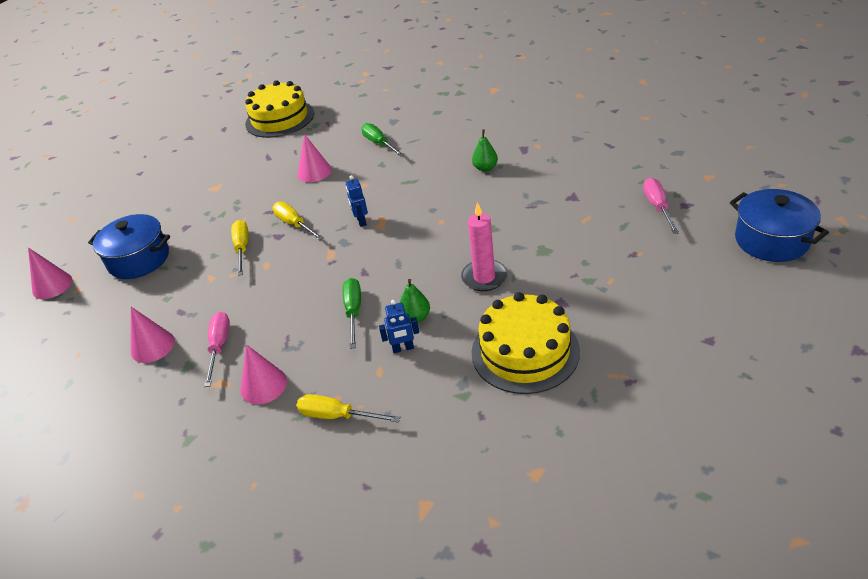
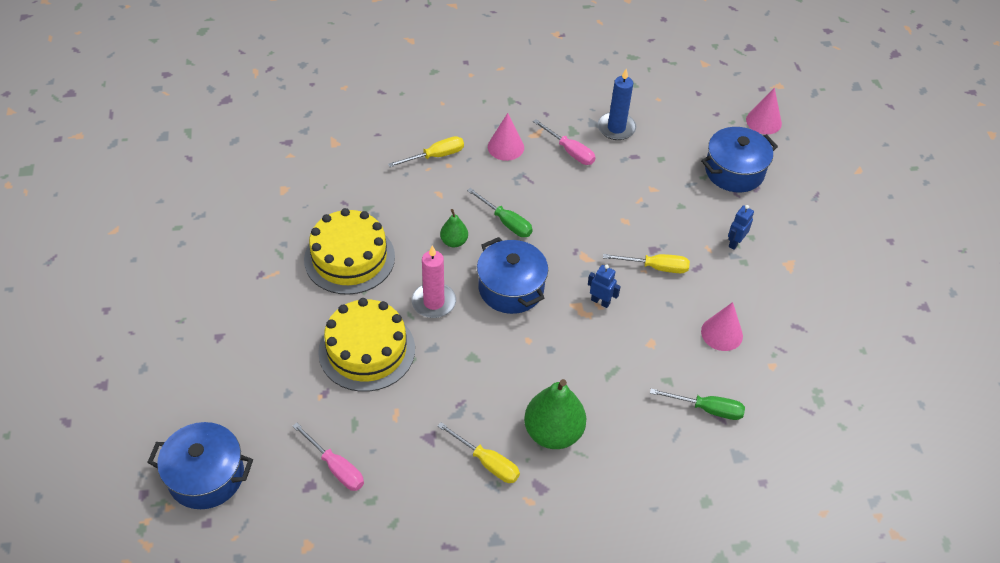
camera: 130 degrees right, 10 degrees up
pink cone [131,307,175,363] -> blue candle [598,69,636,140]
yellow screwdriver [231,220,249,276] -> yellow screwdriver moved to [438,422,520,483]
yellow cake [245,80,314,138] -> yellow cake moved to [318,298,415,392]
blue robot [379,300,419,353] -> blue robot moved to [728,205,754,250]
green pear [472,129,498,172] -> green pear [524,379,586,449], size x1.92
none -> blue pot [477,237,548,314]

